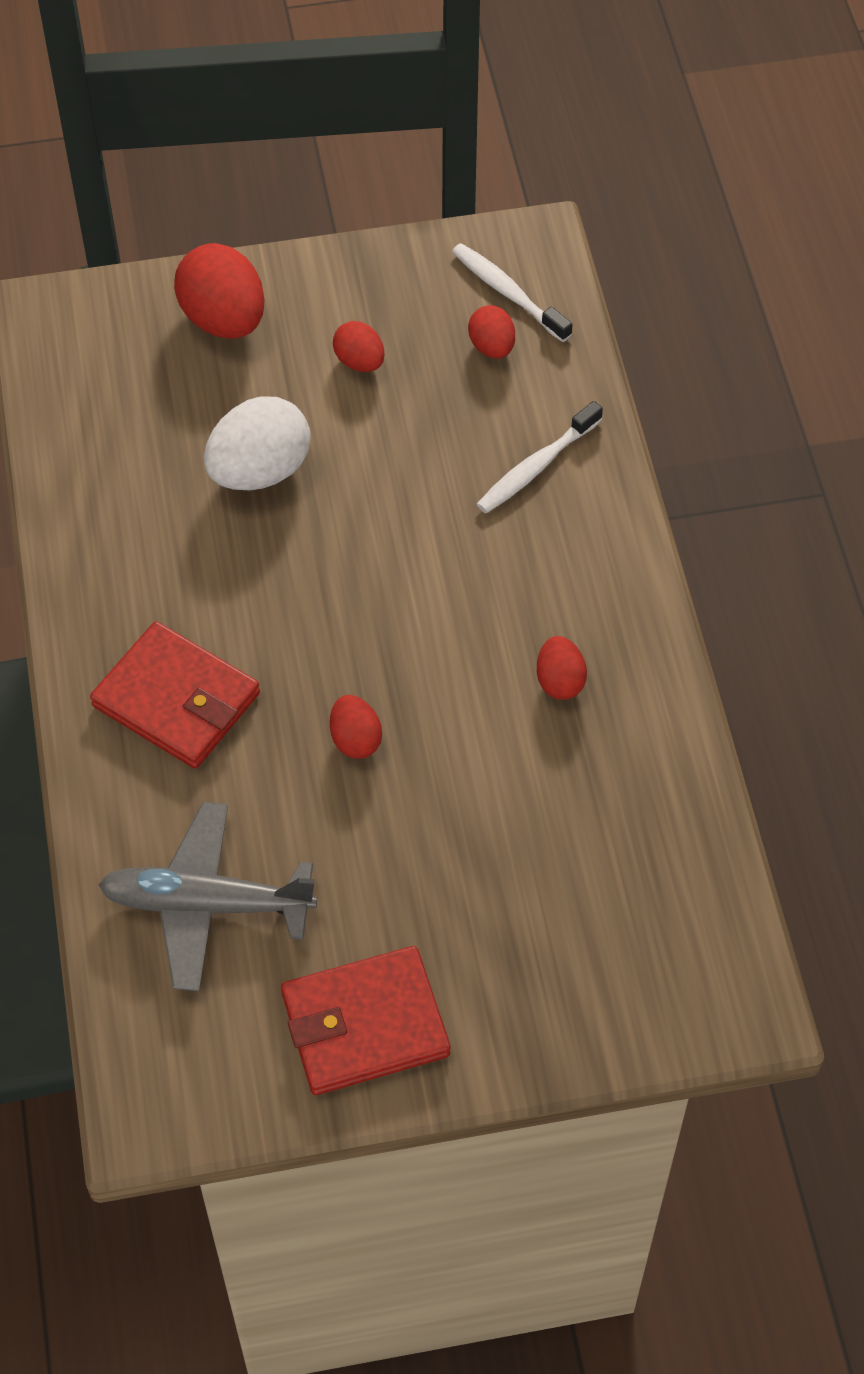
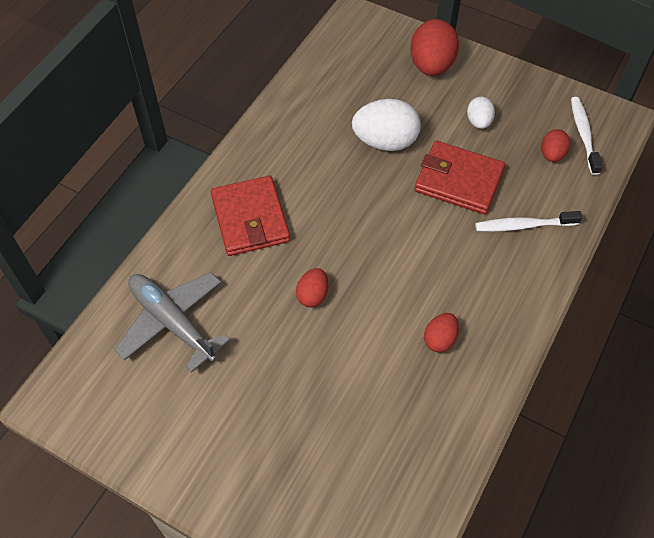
camera: 40 degrees right, 0 degrees up
red wallet [281,946,450,1095] -> red wallet moved to [414,141,505,214]
red egg [333,321,385,372] -> white egg [467,97,495,129]

